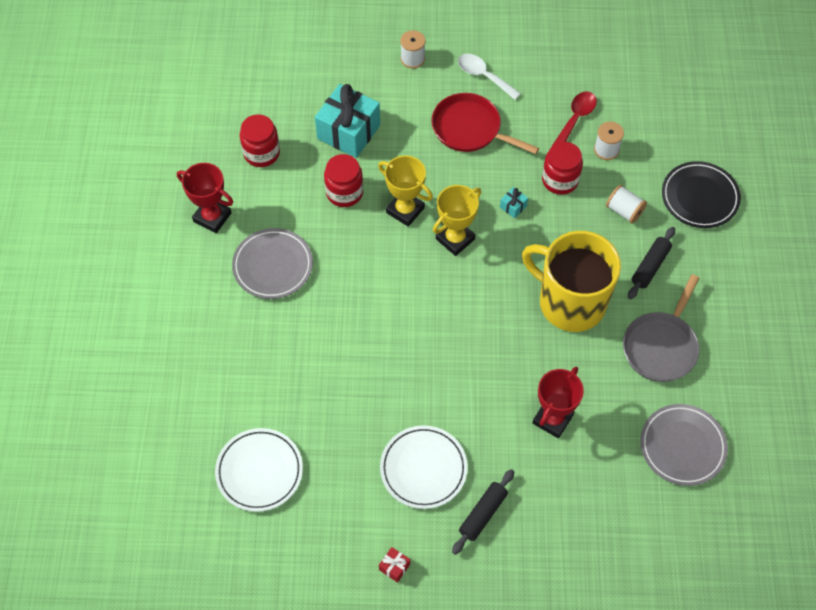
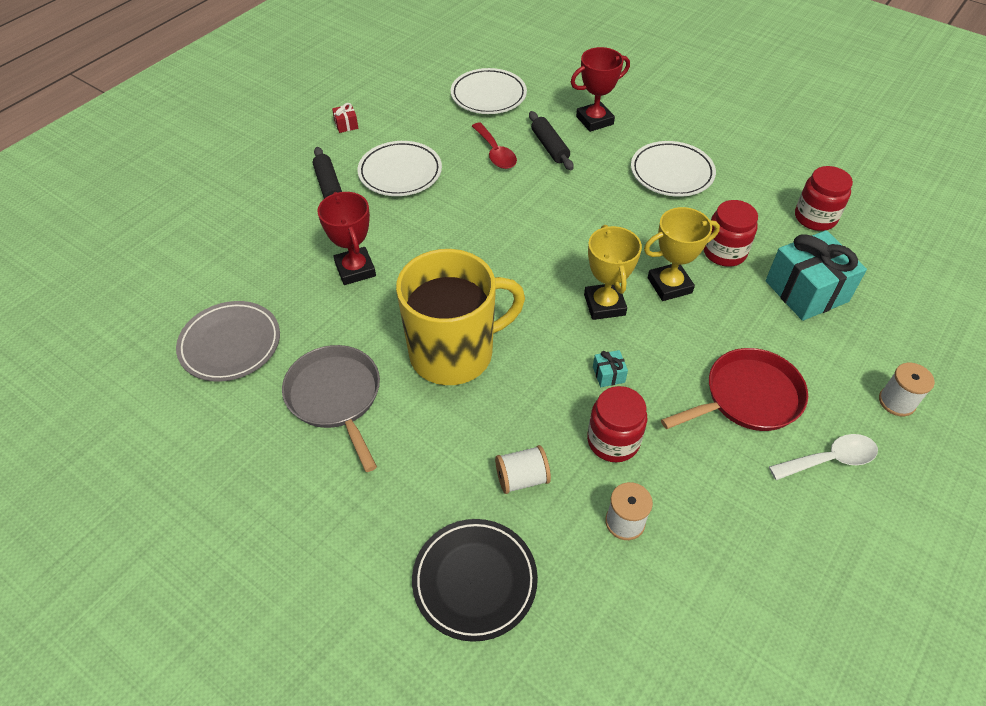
camera: 125 degrees right, 10 degrees down
red trophy [177,163,233,233] -> red trophy moved to [571,47,630,132]
grey plate [232,228,313,299] -> white plate [631,141,716,197]
red spoon [552,91,597,146] -> red spoon moved to [472,123,517,169]
black rolling pin [628,227,675,299] -> black rolling pin moved to [529,111,574,170]

